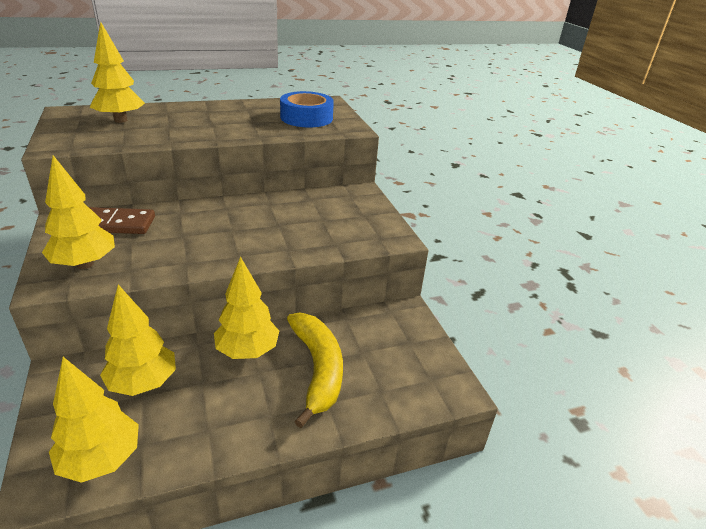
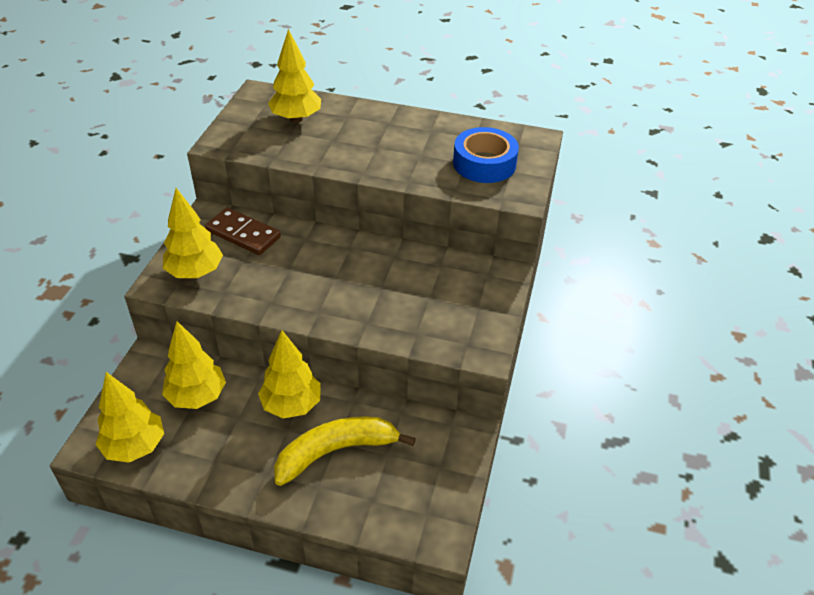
camera: 35 degrees right, 10 degrees up
yellow banana [287,312,343,428] -> yellow banana turned 135 degrees counterclockwise [274,416,416,486]

